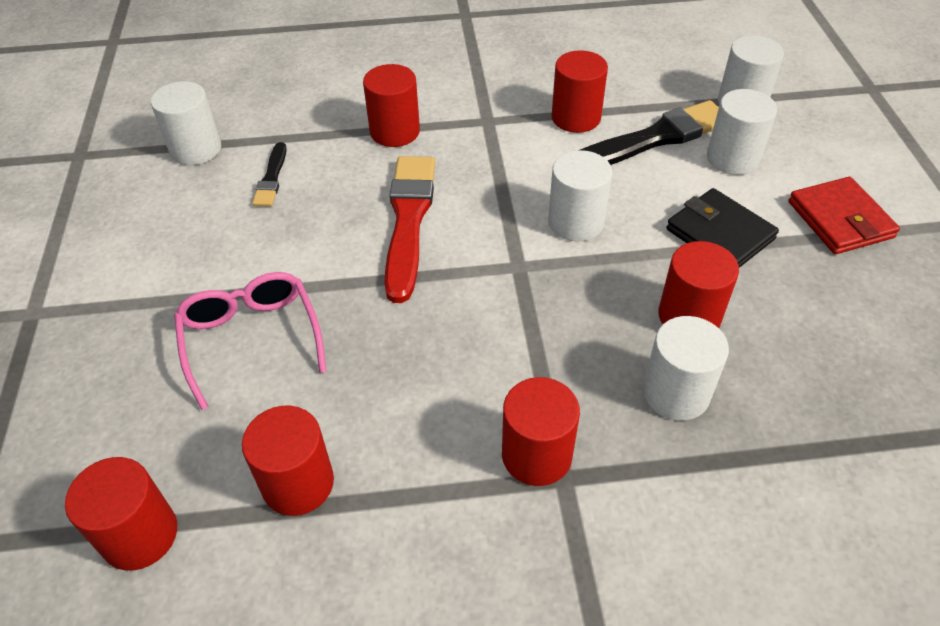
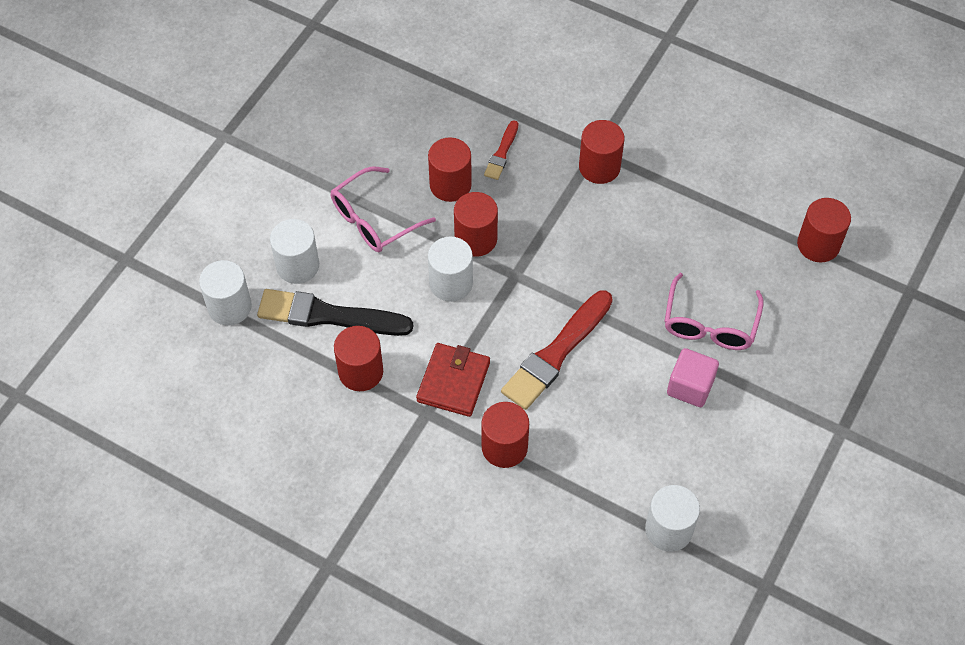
camera: 145 degrees left, 10 degrees up
red cylinder [242,406,334,516] -> red cylinder moved to [454,192,498,257]
black brush [252,142,287,206] -> none
white cylinder [643,316,729,421] -> red brush [484,120,518,180]
black wallet [666,188,779,268] -> pink glasses [331,167,436,252]
red wallet [788,177,900,254] -> red wallet moved to [416,343,490,417]
none -> pink cube [667,348,719,407]

